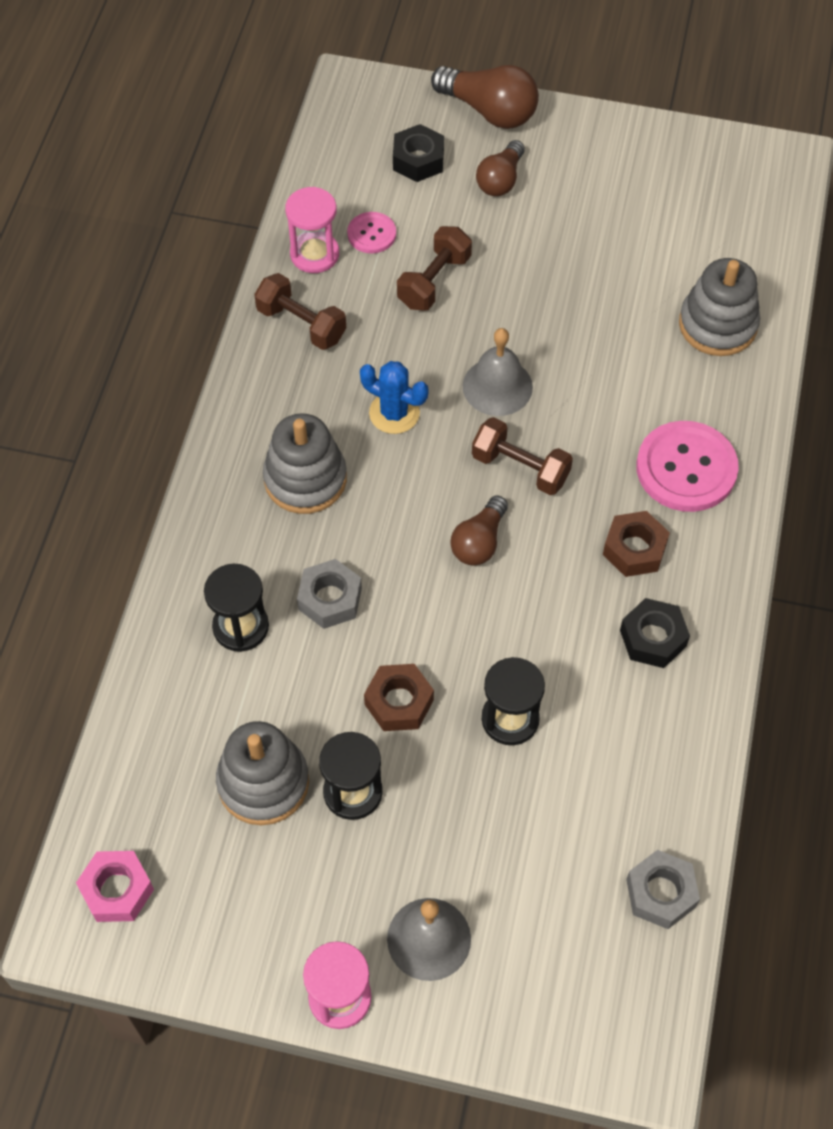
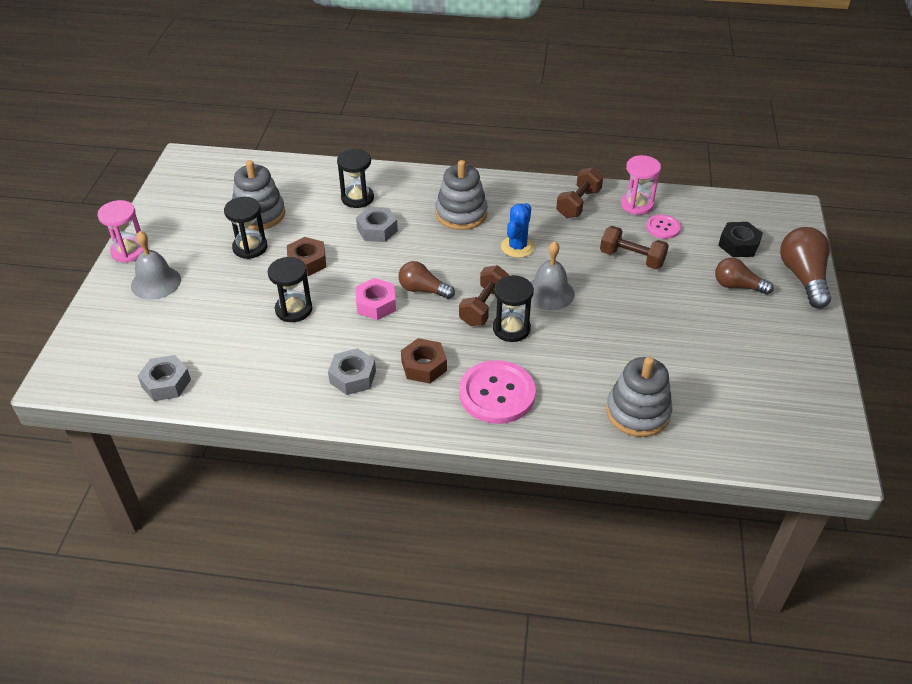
camera: 85 degrees right, 15 degrees down
pink nut [76,851,154,922] -> pink nut moved to [355,278,396,320]
brown light bulb [431,65,539,129] -> brown light bulb turned 150 degrees clockwise [780,227,831,309]
black nut [620,598,690,668] -> grey nut [328,348,376,395]
none -> black hourglass [493,275,534,342]

